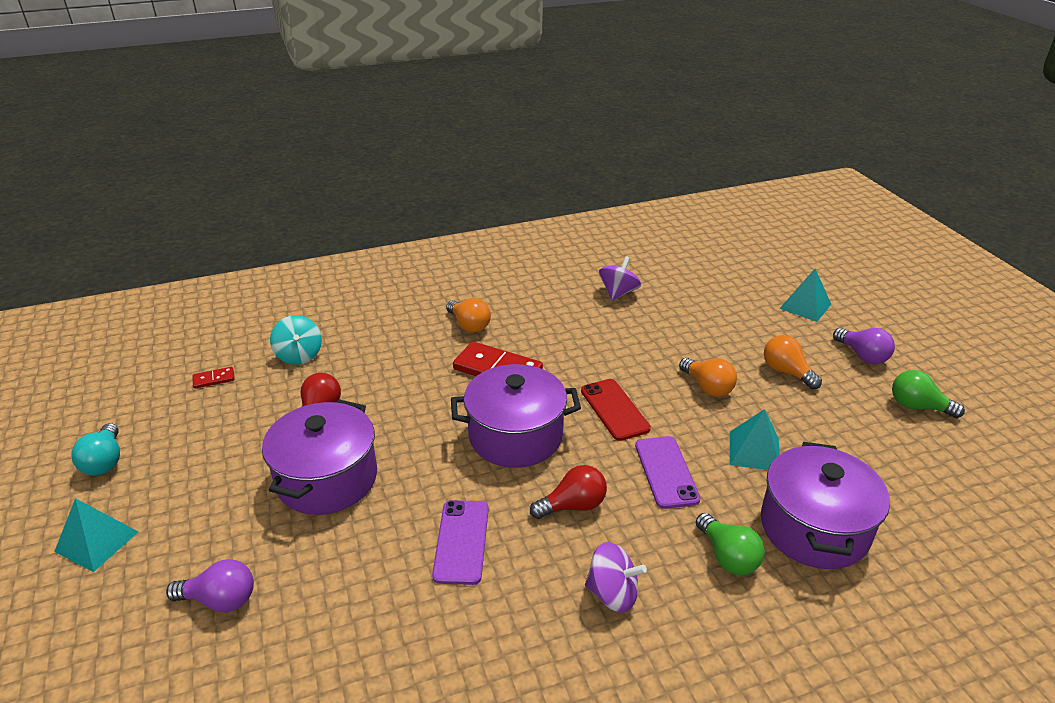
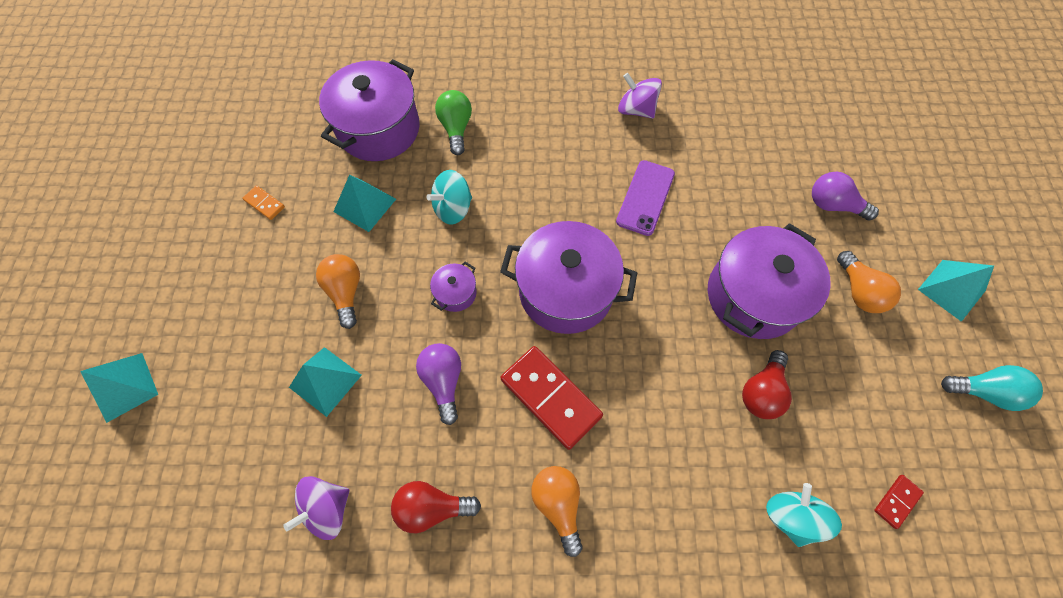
camera: 160 degrees left, 30 degrees up
turquoise light bulb [71,423,120,476] -> turquoise light bulb turned 90 degrees clockwise [941,365,1043,411]
red domino [192,367,234,389] -> red domino turned 45 degrees counterclockwise [874,475,924,529]
red light bulb [530,465,607,519] -> red light bulb moved to [391,481,481,533]
red phone [581,379,651,441] -> purple pot [430,262,477,312]
purple spinning top [585,542,647,613] -> purple spinning top moved to [618,73,662,119]
purple phone [635,436,700,509] -> turquoise spinning top [426,170,472,224]
orange light bulb [764,335,822,389] -> orange light bulb moved to [837,251,901,313]
purple light bulb [833,328,895,364] -> purple light bulb moved to [416,343,461,425]
green light bulb [892,370,965,418] -> none
none -> orange domino [242,186,285,220]
none -> turquoise pyramid [289,347,362,417]

